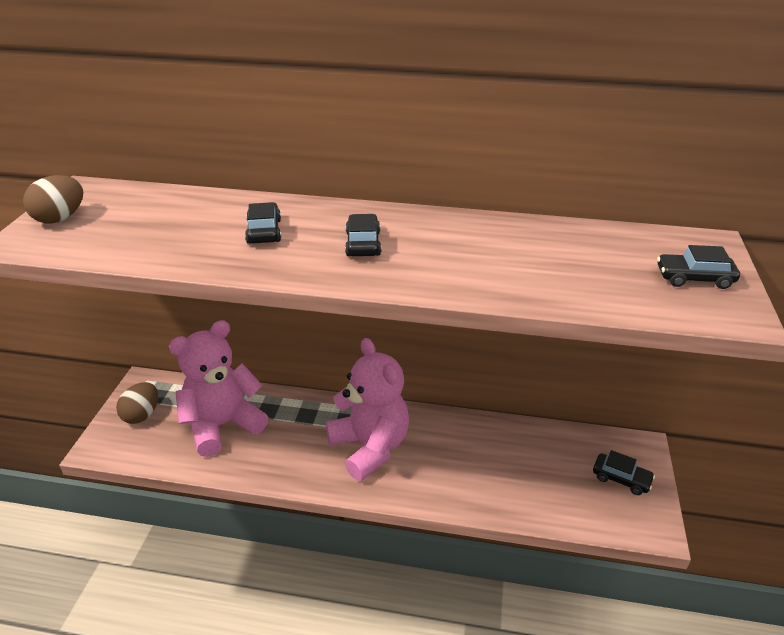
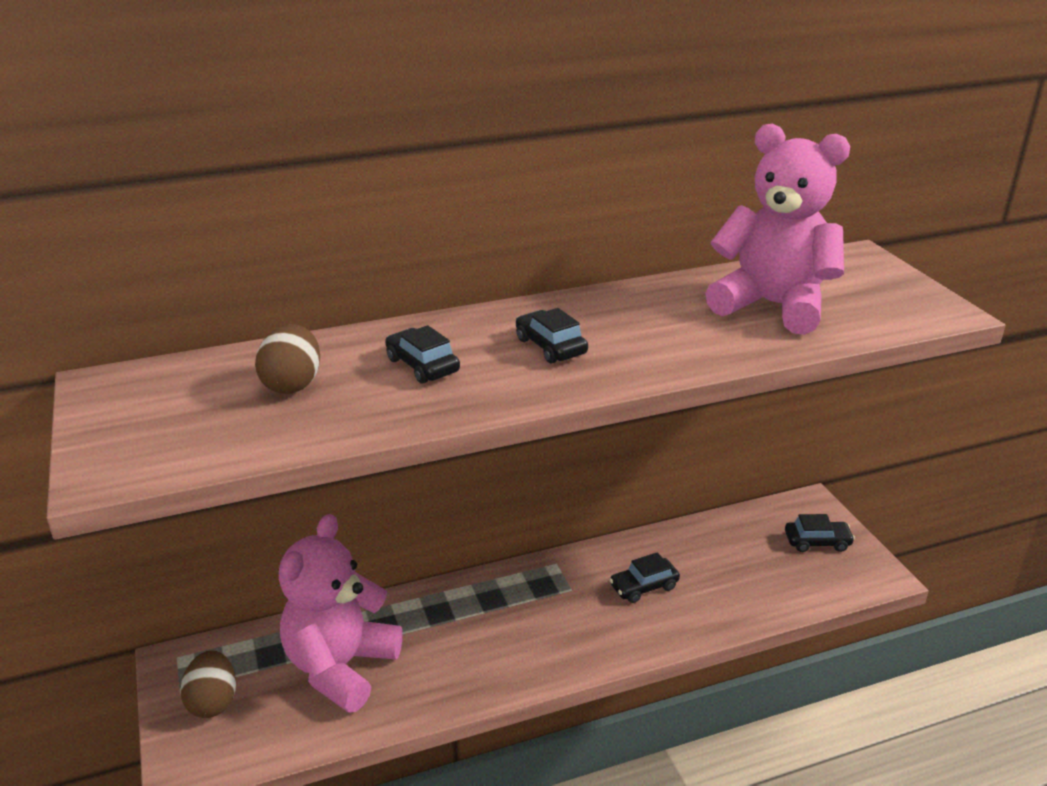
camera: 30 degrees left, 5 degrees down
brown egg [23,175,83,224] -> brown egg moved to [255,325,320,394]
pink teddy bear [326,338,409,481] -> pink teddy bear moved to [705,124,850,335]
black car [657,245,740,289] -> black car moved to [609,552,680,603]

